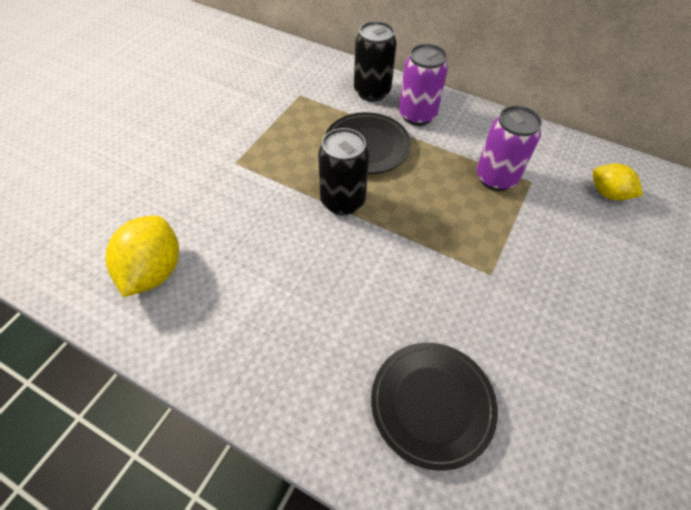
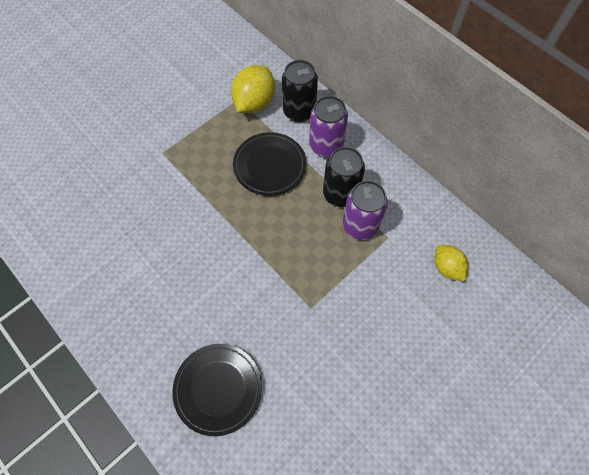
camera: 20 degrees right, 10 degrees up
yellow lemon [105,216,179,297] -> yellow lemon moved to [231,65,275,113]
black can [318,128,369,215] -> black can moved to [323,147,365,207]

